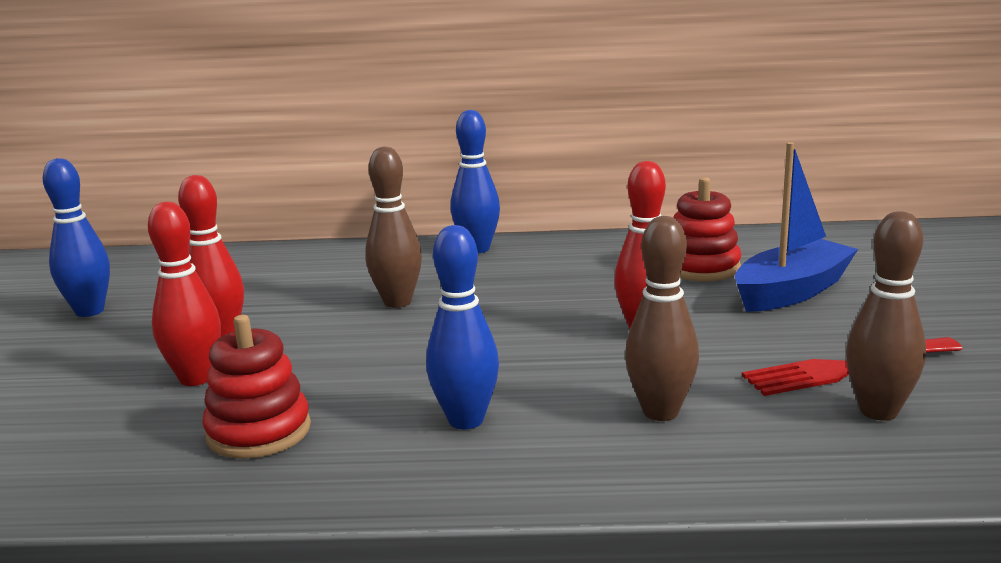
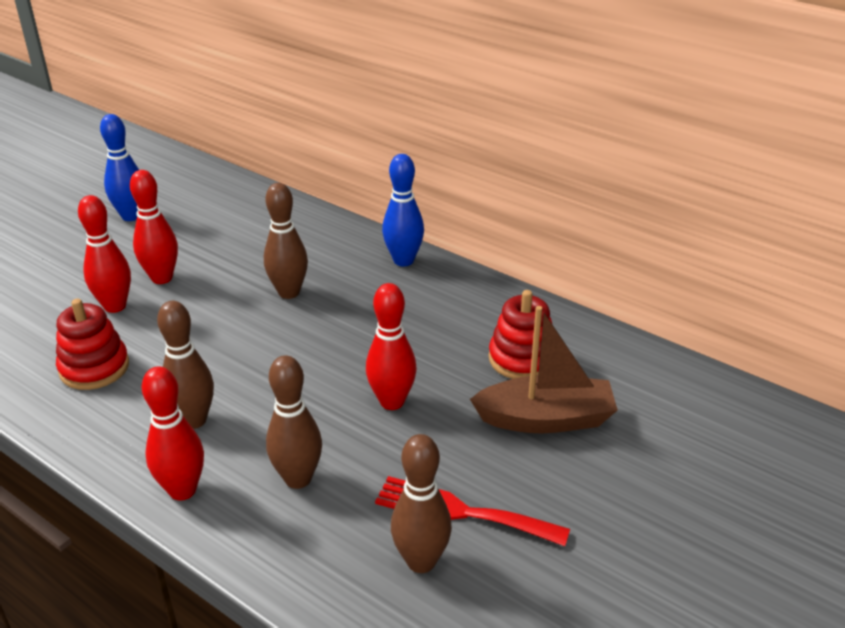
camera: 35 degrees right, 15 degrees up
blue bowling pin [426,225,499,429] -> brown bowling pin [157,301,214,429]
blue boat [735,142,858,312] -> brown boat [470,306,618,433]
none -> red bowling pin [142,366,204,501]

